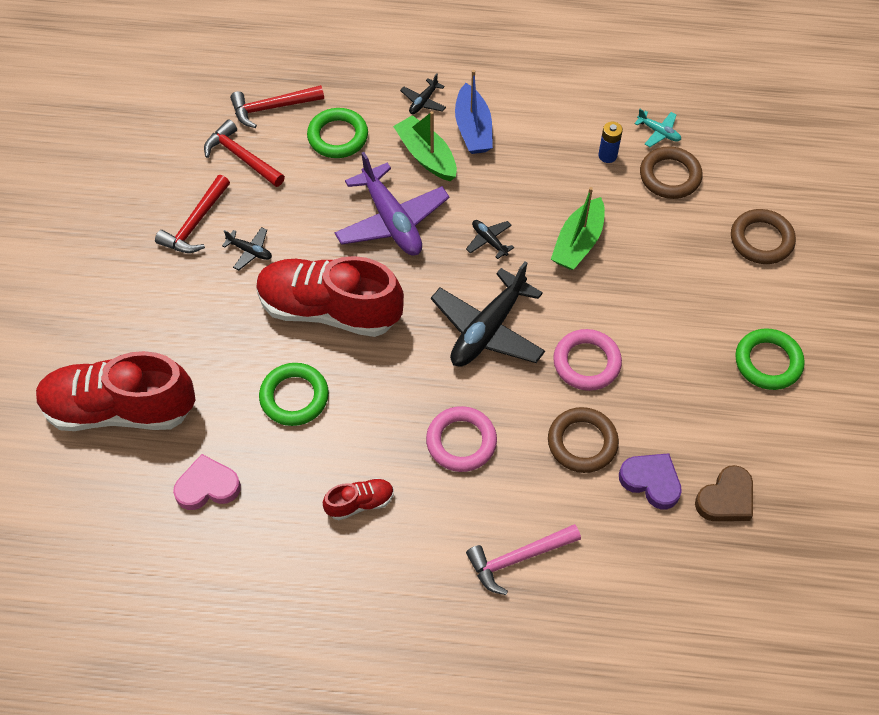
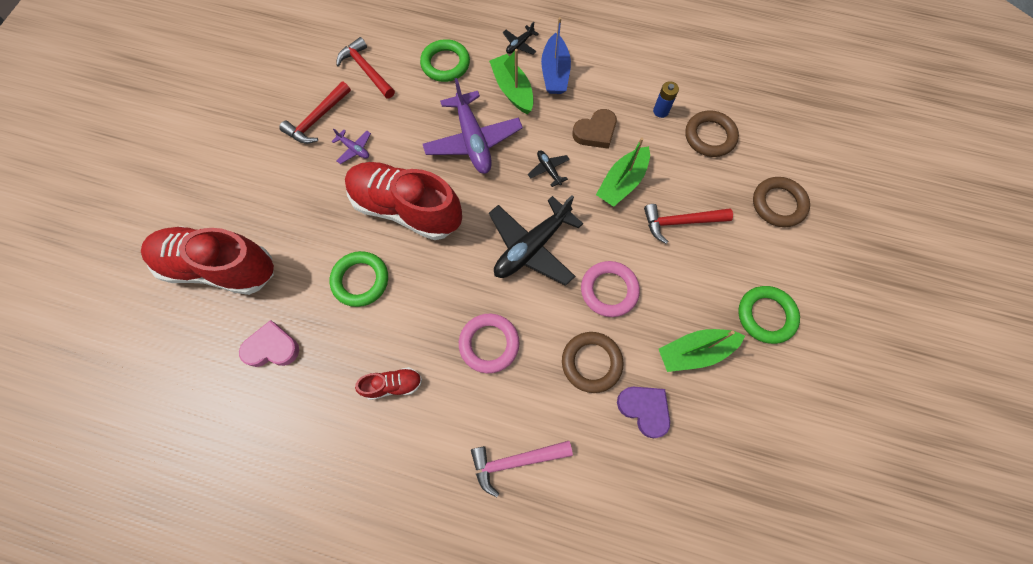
camera: 10 degrees right, 10 degrees up
black plane [222,227,272,270] -> purple plane [331,128,371,164]
red hammer [230,85,324,128] -> red hammer moved to [644,204,733,244]
turquoise plane [634,109,681,147] -> none
brown heart [695,465,753,521] -> brown heart moved to [572,109,617,149]
none -> green boat [659,329,745,372]

